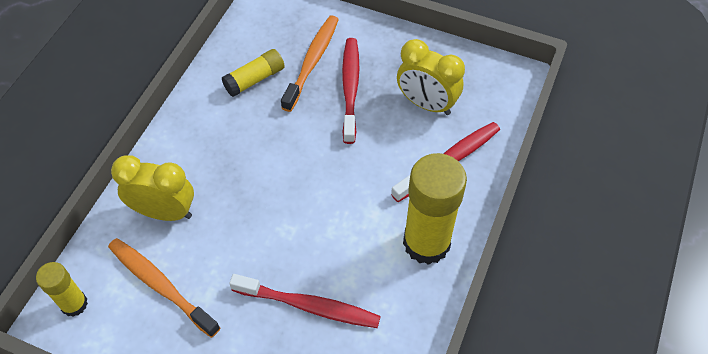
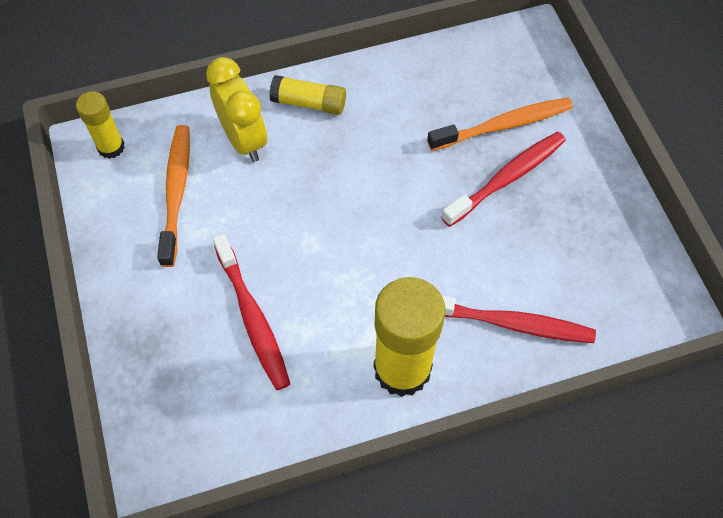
camera: 50 degrees right, 5 degrees up
yellow glue stick [222,49,285,97] -> yellow glue stick moved to [269,75,346,115]
yellow clock [397,39,465,115] -> none

